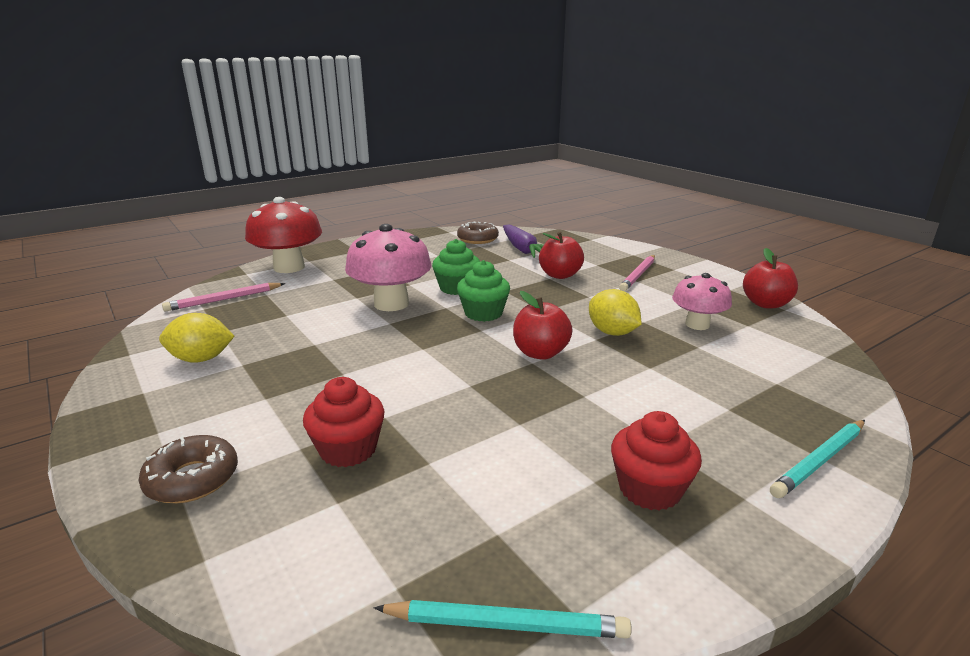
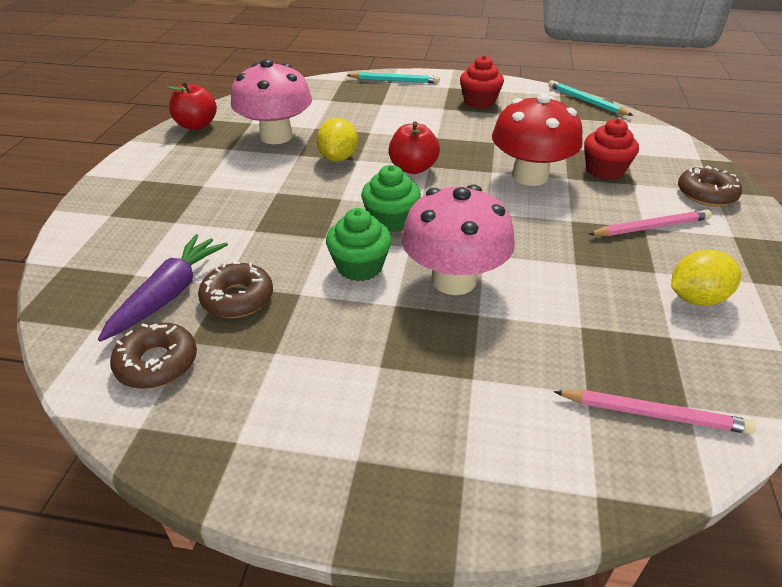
camera: 135 degrees left, 15 degrees up
yellow lemon [159,313,234,363] -> yellow lemon turned 60 degrees counterclockwise [671,249,741,305]
red mushroom [245,197,322,273] -> red mushroom moved to [492,94,583,186]
red apple [539,232,584,279] -> none
pink pencil [619,255,655,291] -> pink pencil moved to [589,209,712,236]
pink mushroom [672,273,732,330] -> pink mushroom [231,59,312,144], size x1.60
none -> brown donut [198,262,273,318]

